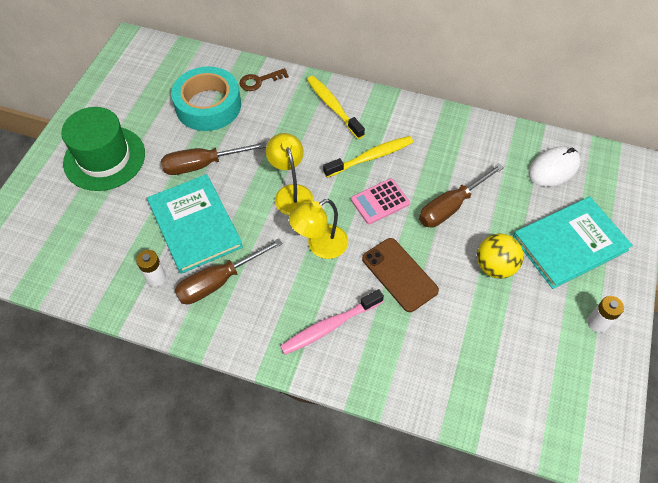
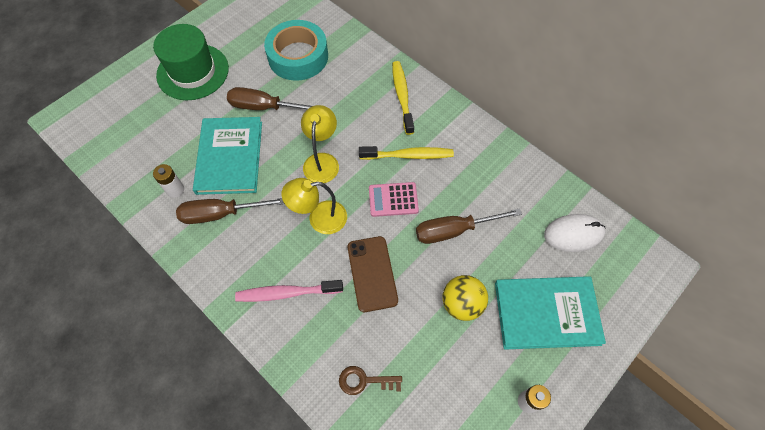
camera: 25 degrees right, 5 degrees up
brown key [239,68,289,91] -> brown key moved to [339,366,402,395]

